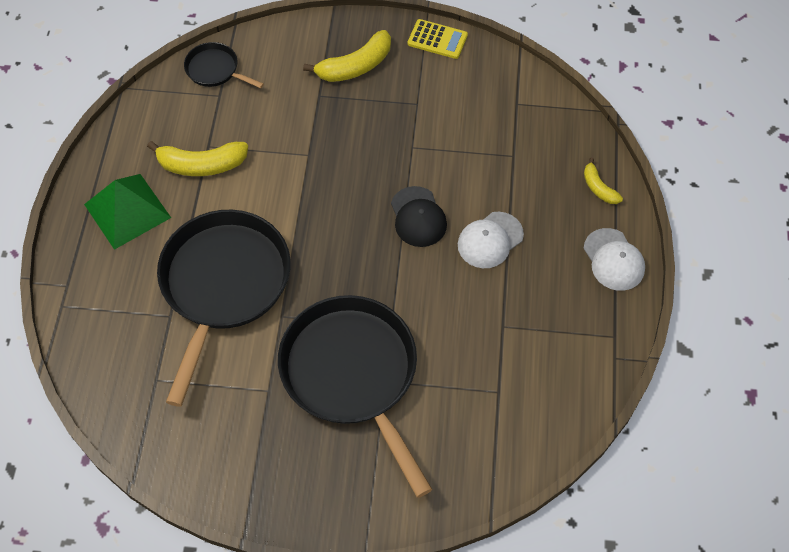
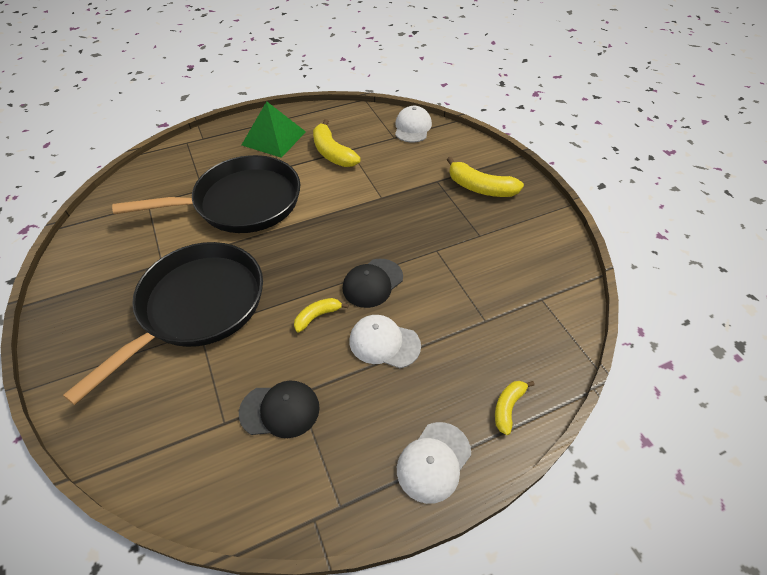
camera: 60 degrees right, 10 degrees down
black pan [184,42,264,88] -> white cap [395,106,432,143]
yellow calculator [408,19,468,59] -> none
none -> black cap [239,381,320,438]
none -> yellow banana [294,298,348,332]

